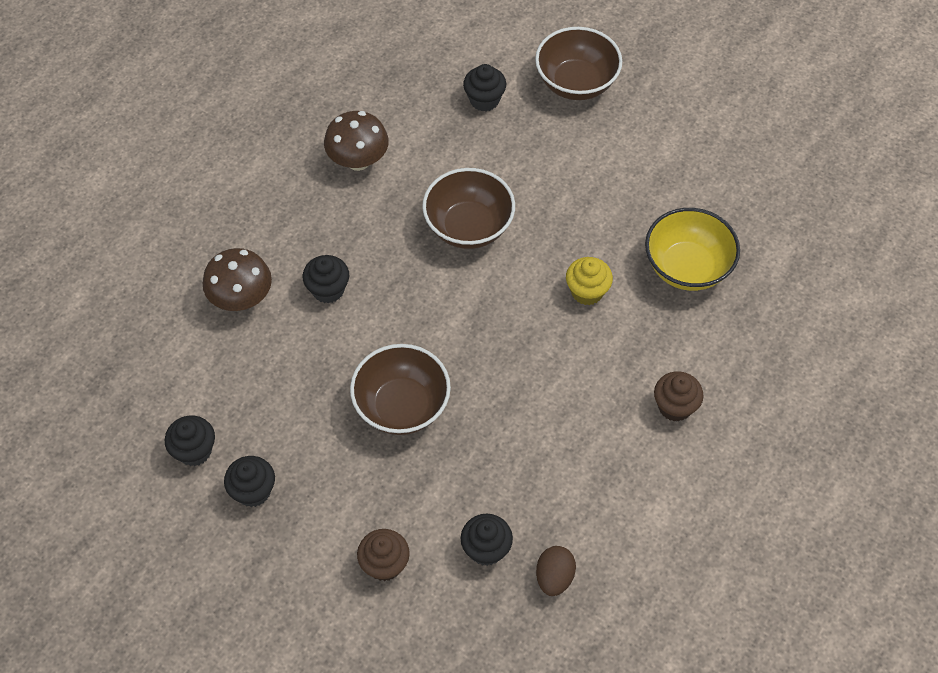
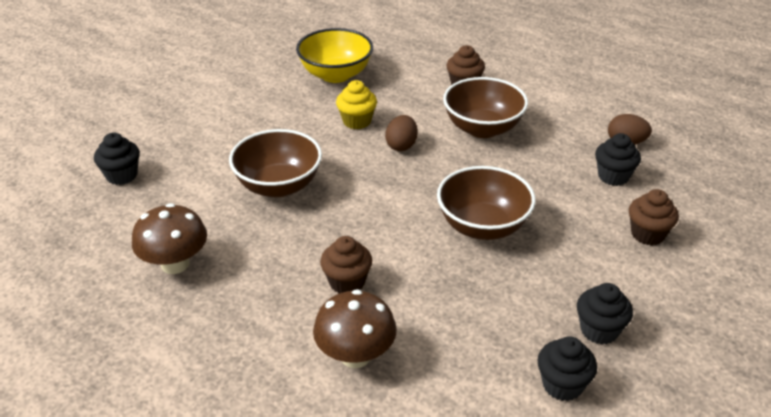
camera: 90 degrees left, 20 degrees down
black cupcake [302,255,349,303] -> brown cupcake [320,236,372,293]
brown bowl [535,27,622,100] -> brown bowl moved to [443,77,528,138]
none -> brown egg [385,115,418,151]

